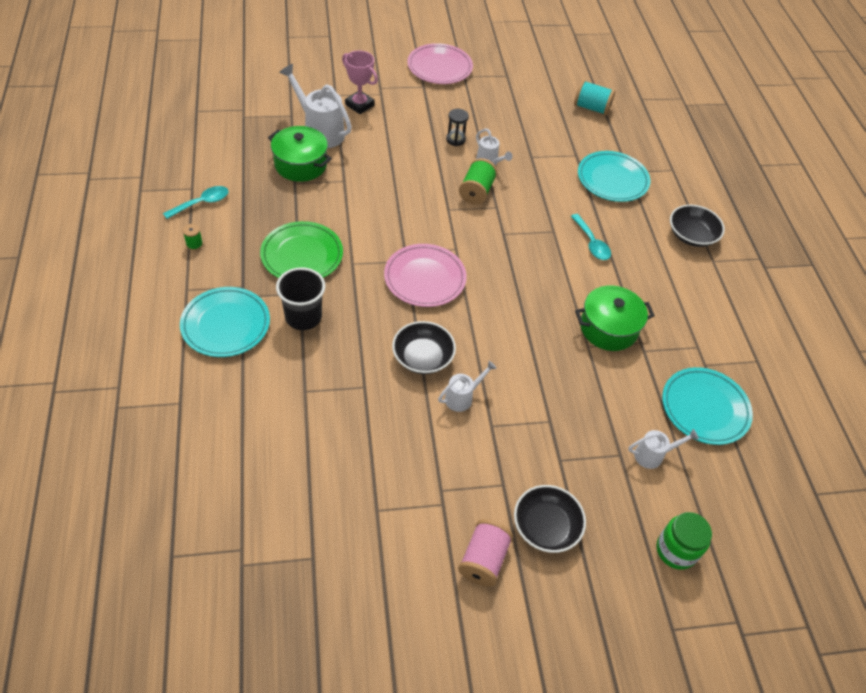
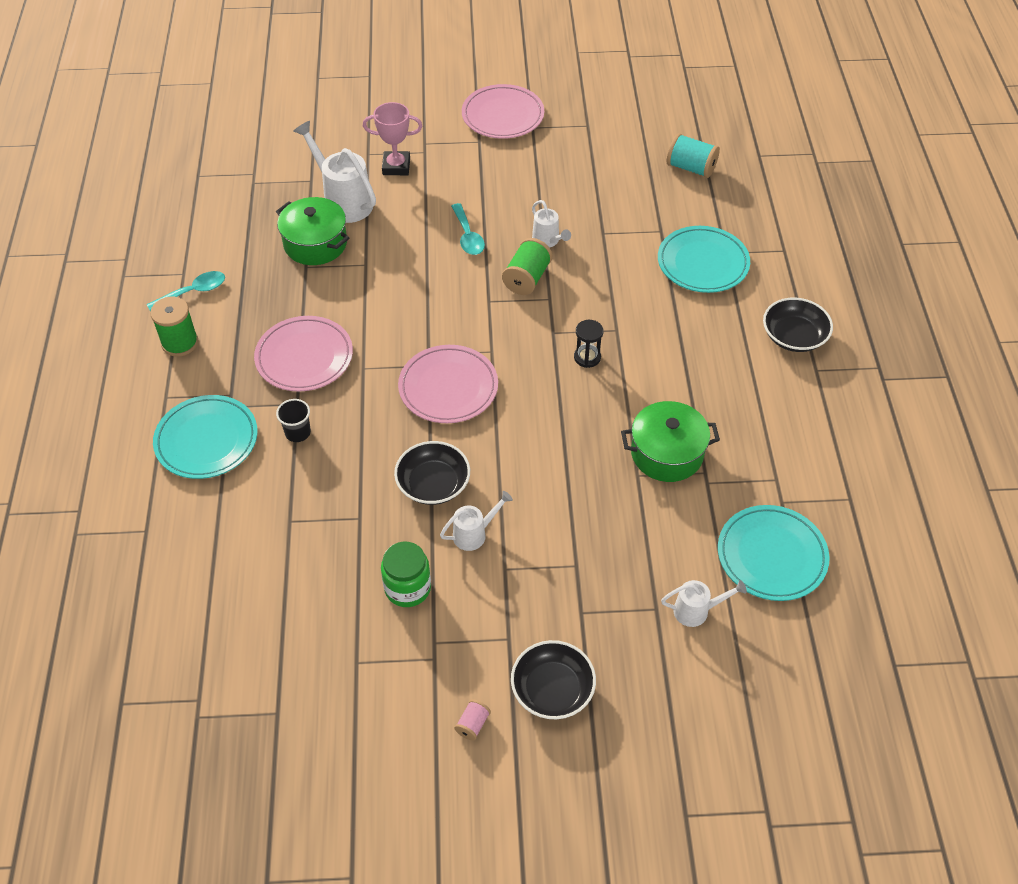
camera: 10 degrees right, 0 degrees up
green spool [183,224,203,251] -> green spool [150,297,198,357], size x1.88
green plate [260,221,343,278] -> pink plate [254,316,353,391]
black cup [276,267,326,330] -> black cup [276,399,311,442], size x0.60
pink trophy [342,50,378,114] -> pink trophy turned 45 degrees counterclockwise [363,102,422,175]
black hourglass [446,109,469,146] -> black hourglass moved to [574,320,604,368]
pink spool [458,519,513,587] -> pink spool [455,699,491,741], size x0.53
turquoise spoon [571,214,611,260] -> turquoise spoon moved to [451,203,485,255]
green jar [657,512,712,570] -> green jar moved to [381,541,431,607]

